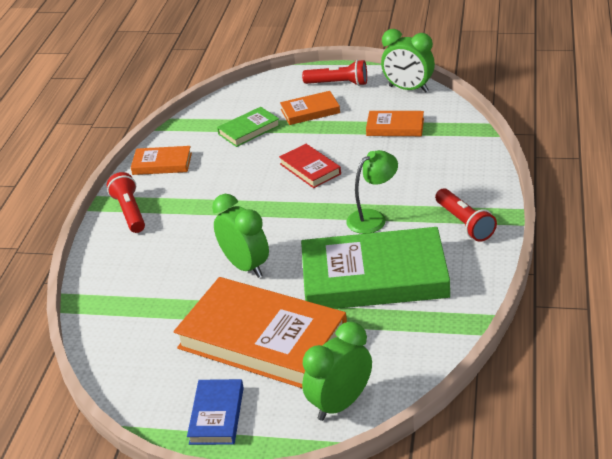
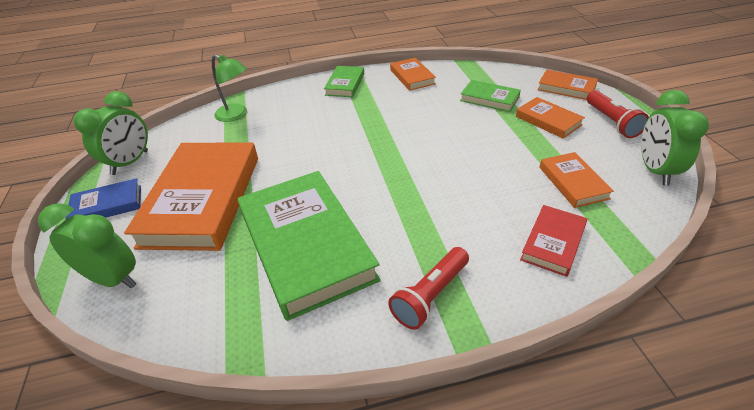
camera: 65 degrees right, 5 degrees up
red flashlight [107,172,145,233] -> green book [324,66,364,97]
green clock [212,194,269,278] -> green clock moved to [73,91,148,175]
red book [279,144,341,188] -> red book moved to [520,205,587,277]
green lamp [347,150,398,234] -> green lamp moved to [212,54,247,122]
none -> orange book [537,70,598,100]

